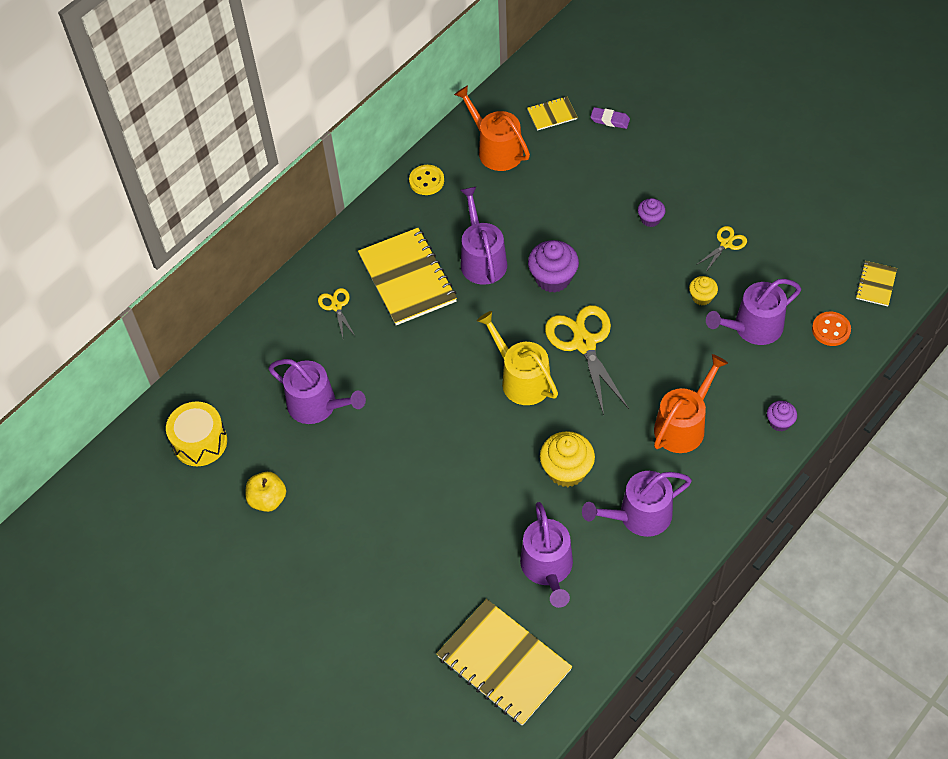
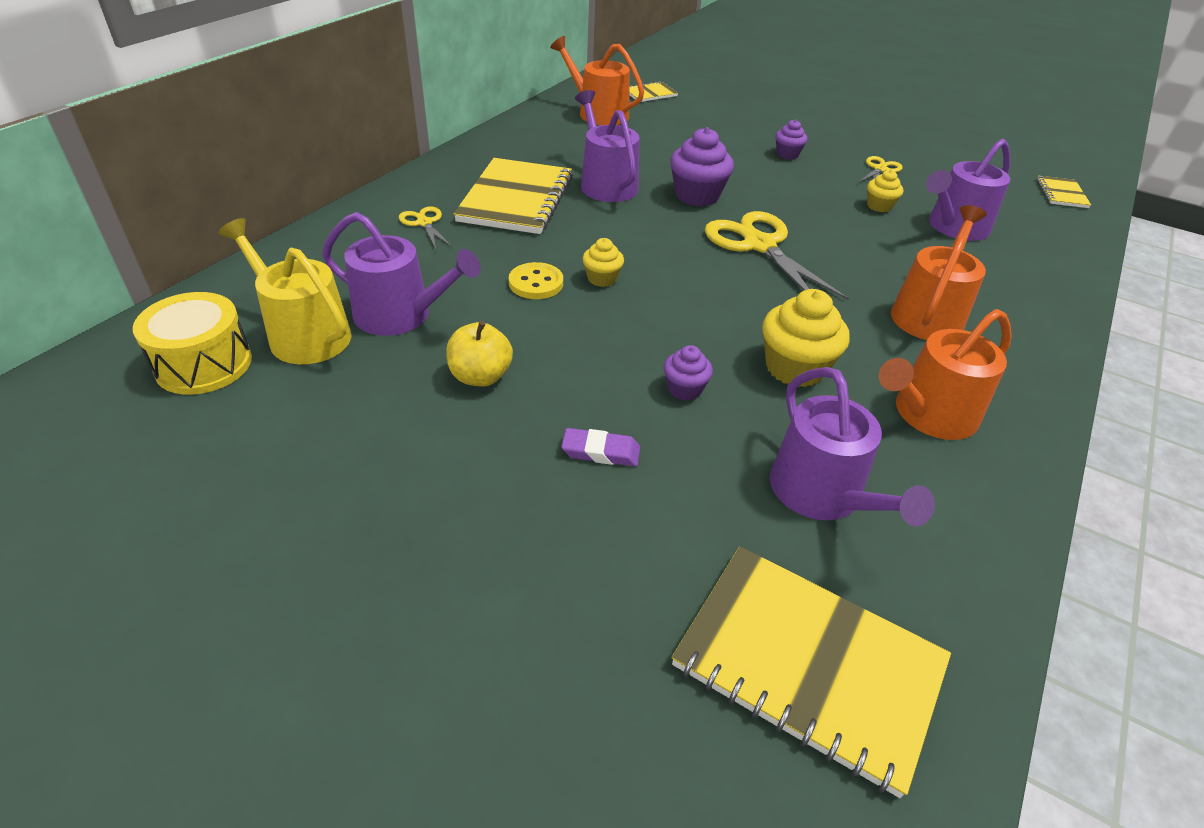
camera: 15 degrees left, 15 degrees down
yellow apple [245,472,286,512] -> yellow apple moved to [446,321,513,387]
yellow notebook [358,228,457,325] -> yellow notebook turned 45 degrees clockwise [454,158,573,234]
yellow button [409,165,444,195] -> yellow button moved to [509,262,563,299]
yellow watering can [477,311,558,405] -> yellow watering can moved to [219,218,351,364]
purple watering can [582,471,692,537] -> orange watering can [879,309,1012,440]
purple eraser [590,107,630,129] -> purple eraser moved to [561,428,640,467]
purple cupcake [767,401,797,432] -> purple cupcake moved to [664,345,713,401]
orange button [812,312,851,346] -> none
none -> yellow cupcake [582,238,624,287]

